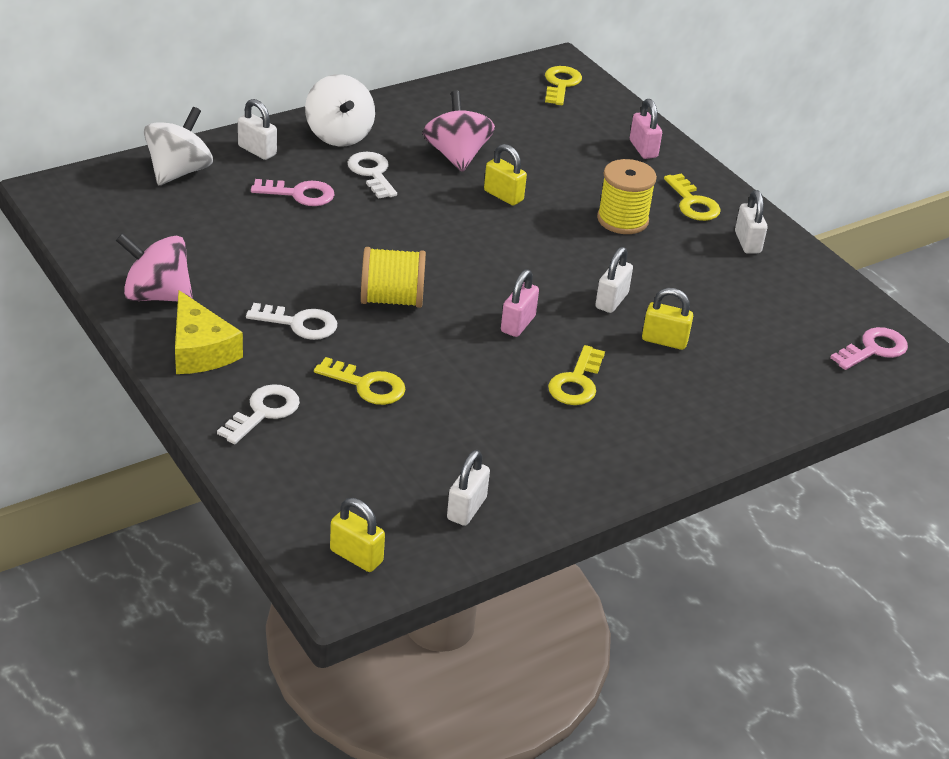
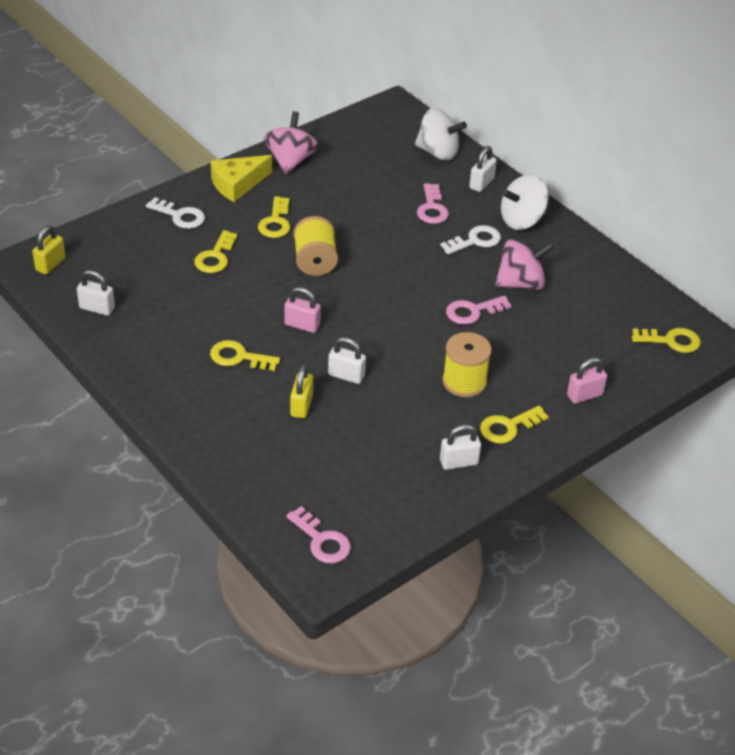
camera: 85 degrees right, 5 degrees up
white key [246,303,337,340] -> yellow key [258,196,291,238]
yellow padlock [484,144,527,206] -> pink key [446,296,512,325]

